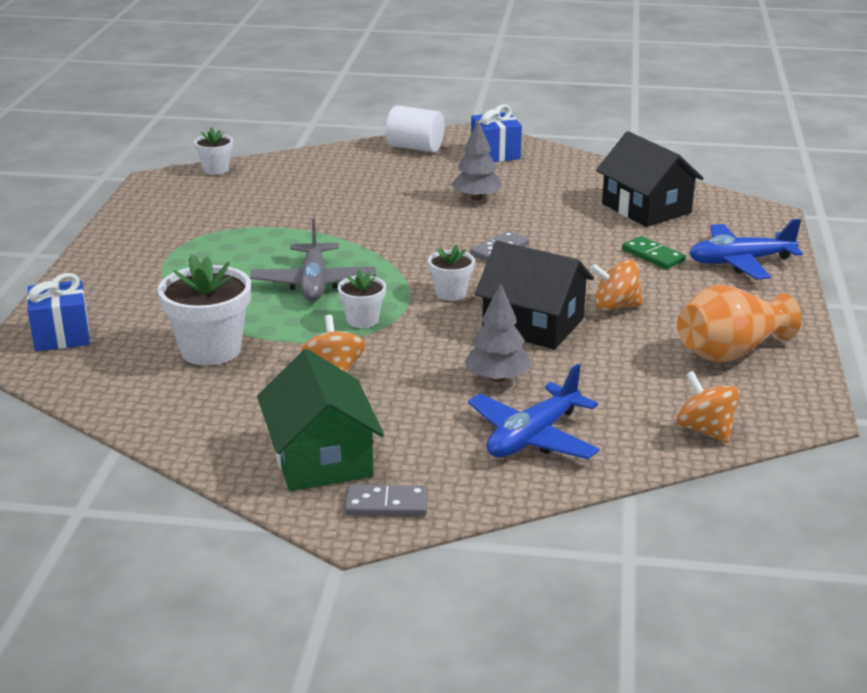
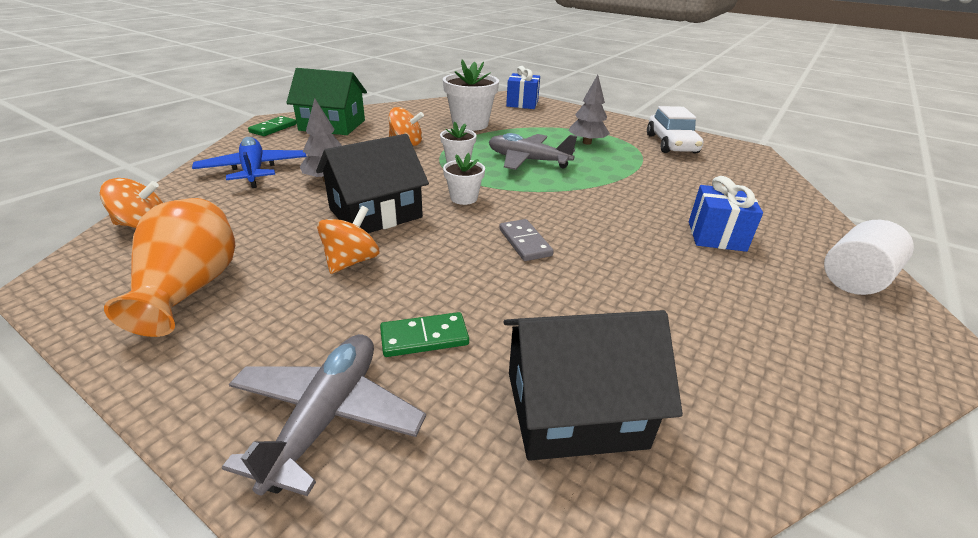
camera: 115 degrees right, 5 degrees up
white flower pot [194,127,233,175] -> none
grey domino [345,484,428,516] -> green domino [248,116,297,136]
grey tree [451,120,502,201] -> grey tree moved to [568,75,610,145]
blue gift [471,104,522,162] -> blue gift moved to [689,176,763,252]
blue plane [689,219,803,280] -> grey plane [222,334,426,496]
none -> white car [647,106,704,154]

